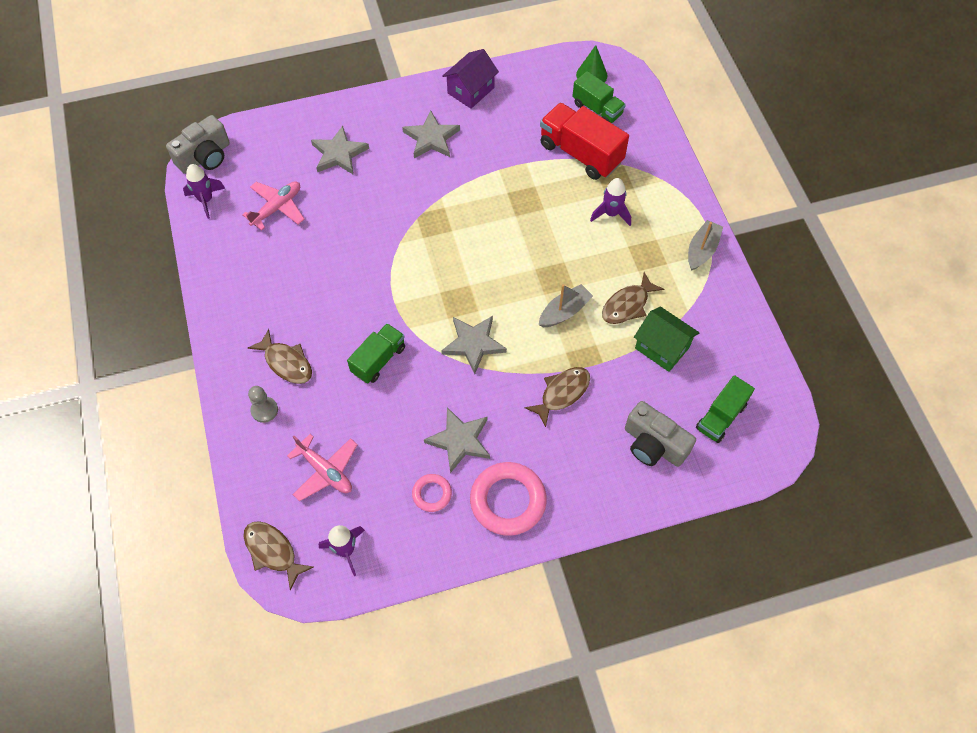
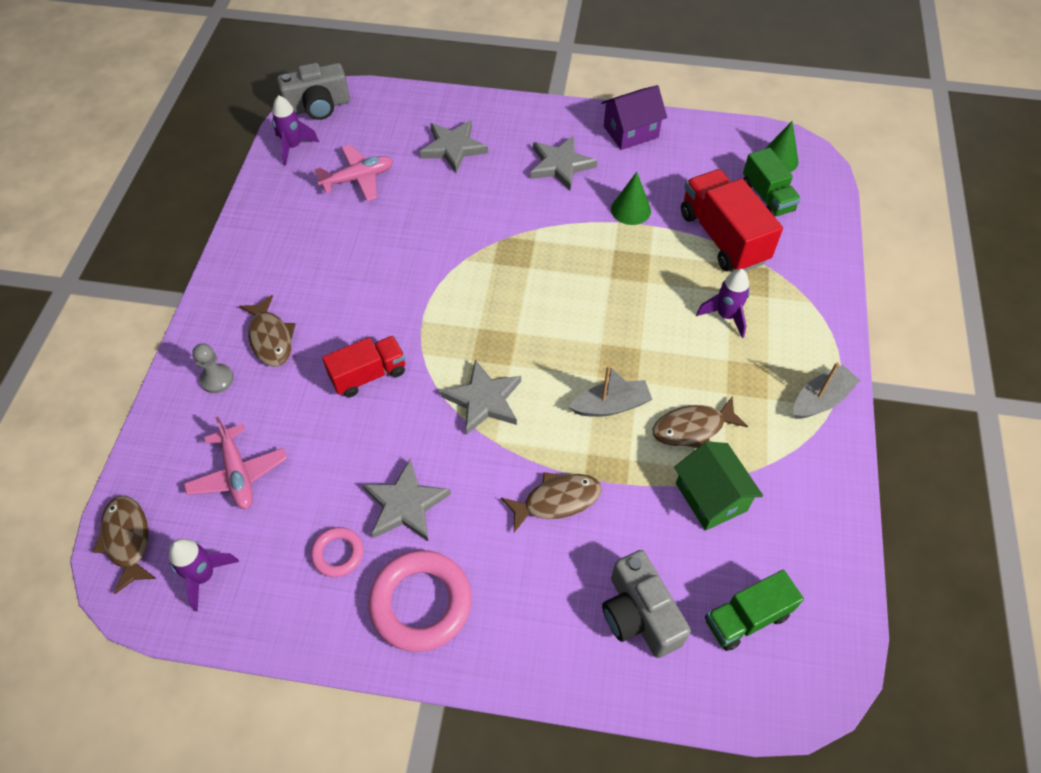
camera: 25 degrees right, 5 degrees down
green truck [347,323,405,383] -> red truck [322,336,405,397]
none -> green cone [611,172,651,225]

